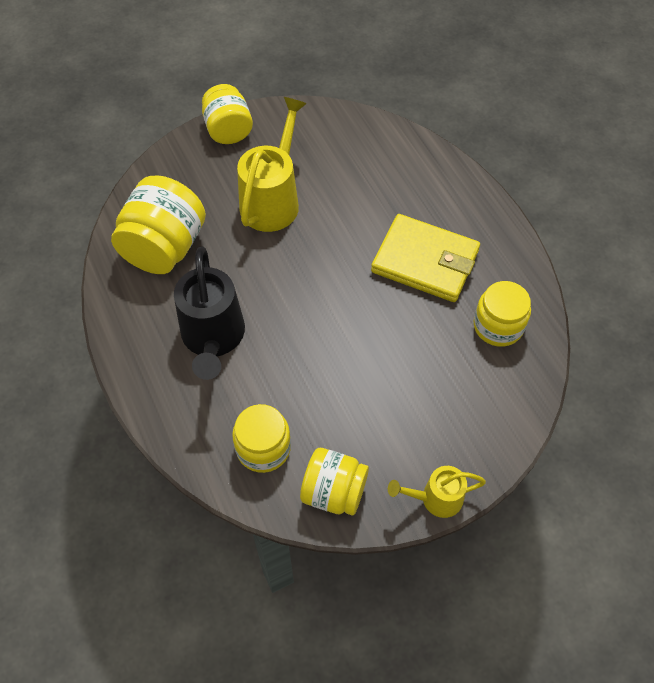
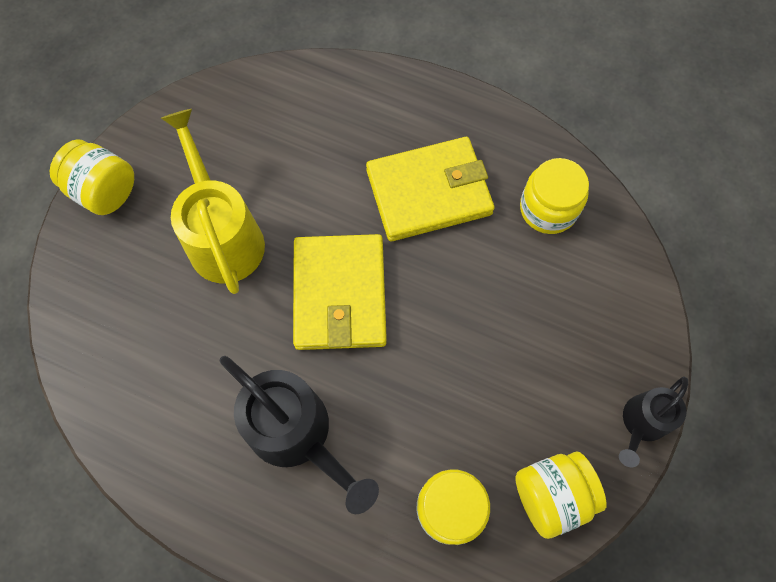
camera: 40 degrees left, 10 degrees up
yellow jar [111,176,206,274] -> none
yellow watering can [388,466,486,518] -> black watering can [619,377,688,467]
none -> yellow wallet [293,234,387,350]

